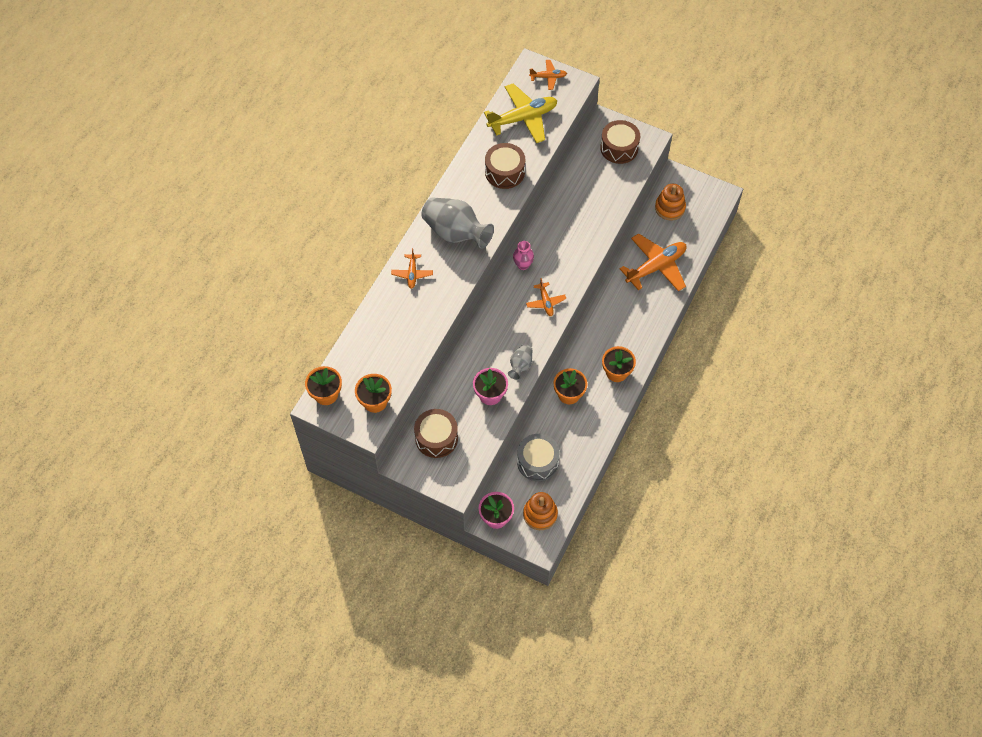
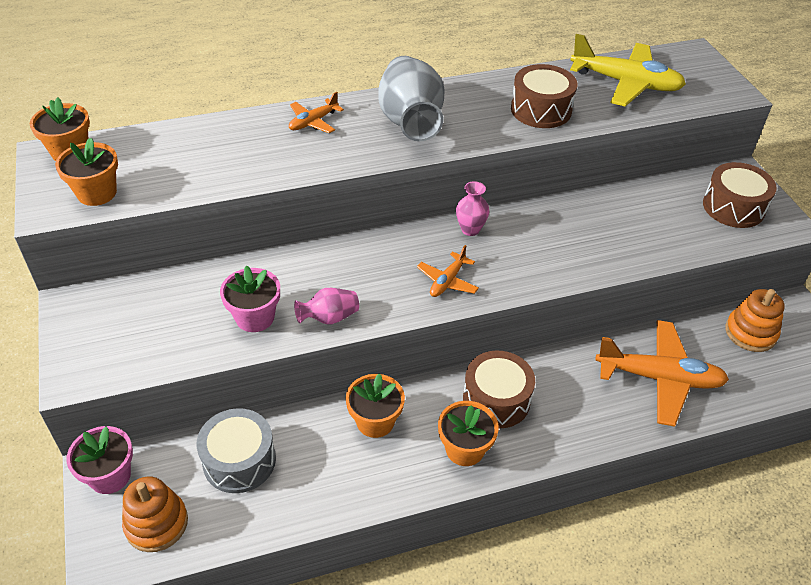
camera: 45 degrees right, 15 degrees down
brown drum [414,409,458,458] -> brown drum moved to [463,351,535,428]
grey vase [508,344,532,380] -> pink vase [294,288,359,325]
orange plane [529,60,567,90] -> none

